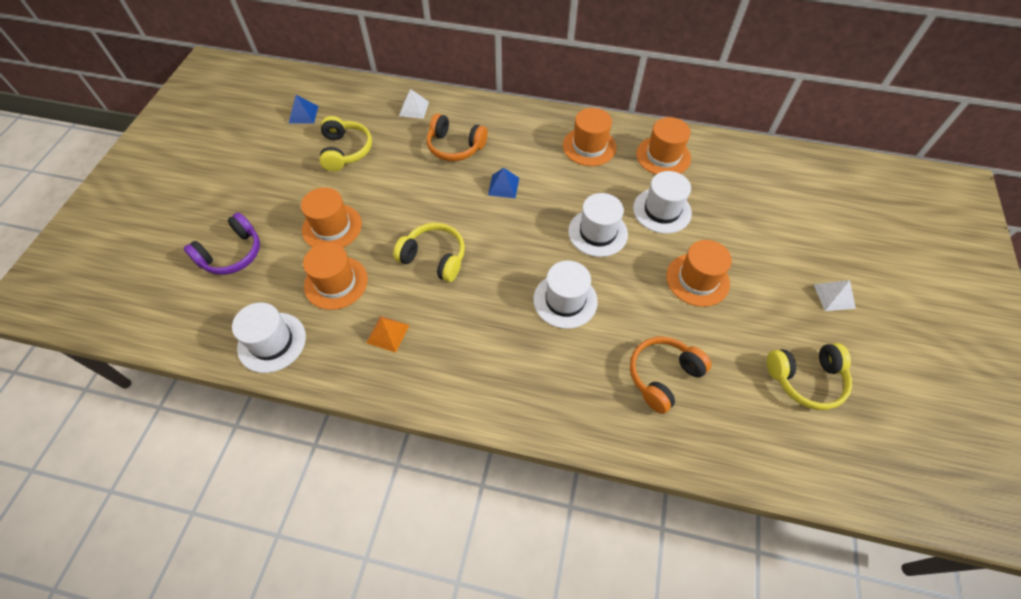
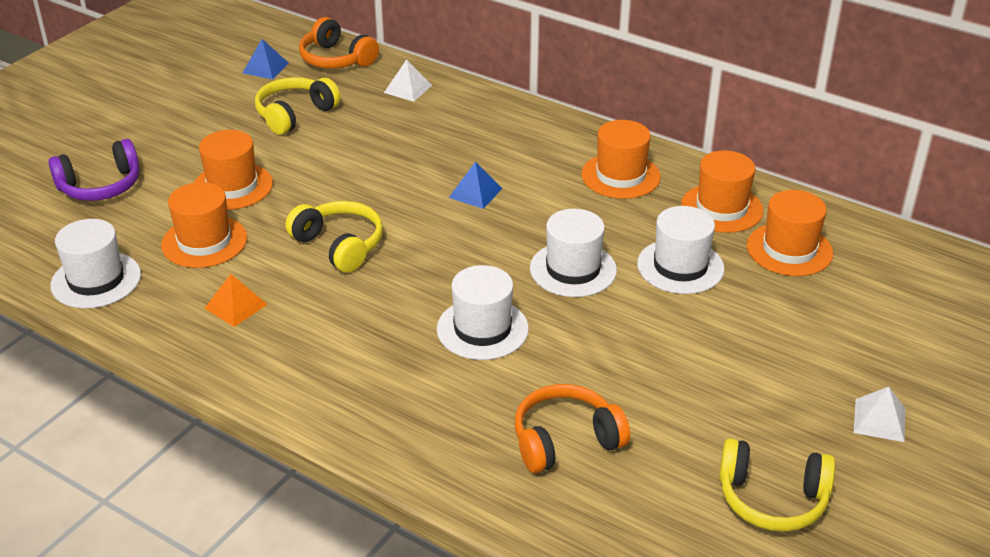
camera: 20 degrees right, 20 degrees down
yellow headphones [319,116,372,171] -> yellow headphones turned 150 degrees counterclockwise [255,77,341,135]
orange headphones [427,113,488,161] -> orange headphones moved to [299,17,379,68]
orange hat [666,240,732,307] -> orange hat moved to [747,190,833,276]

